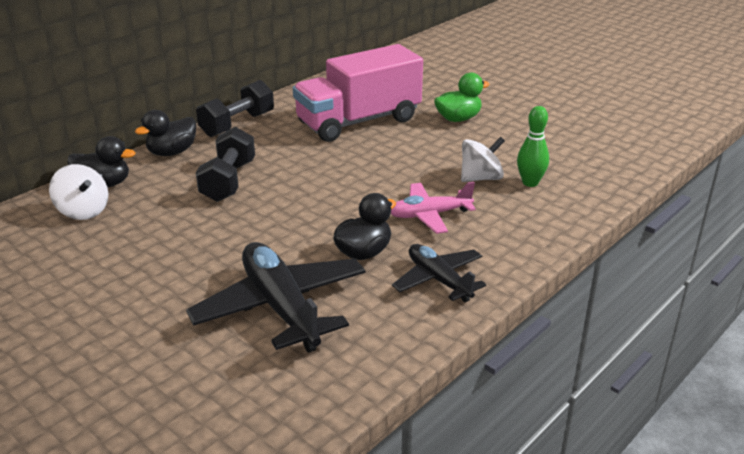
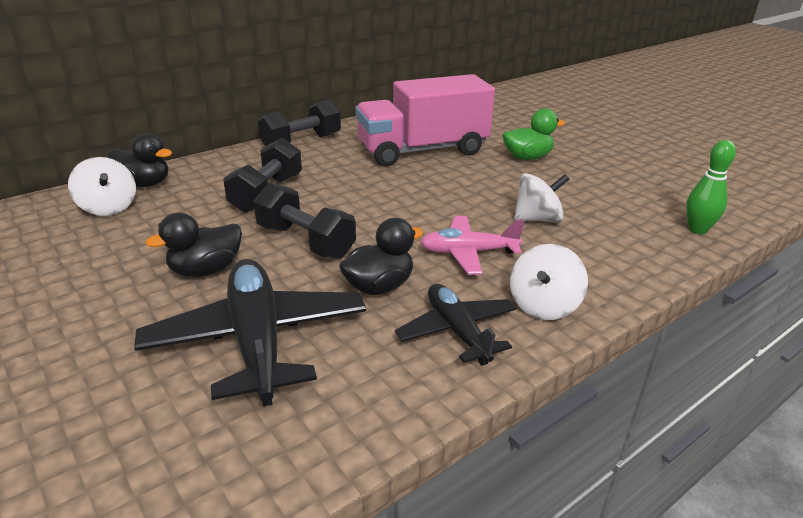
camera: 10 degrees right, 0 degrees up
black duck [135,110,196,156] -> black duck moved to [145,213,242,277]
green bowling pin [517,106,549,187] -> green bowling pin moved to [686,140,736,234]
none -> black dumbbell [253,183,356,259]
none -> white spinning top [510,244,588,320]

